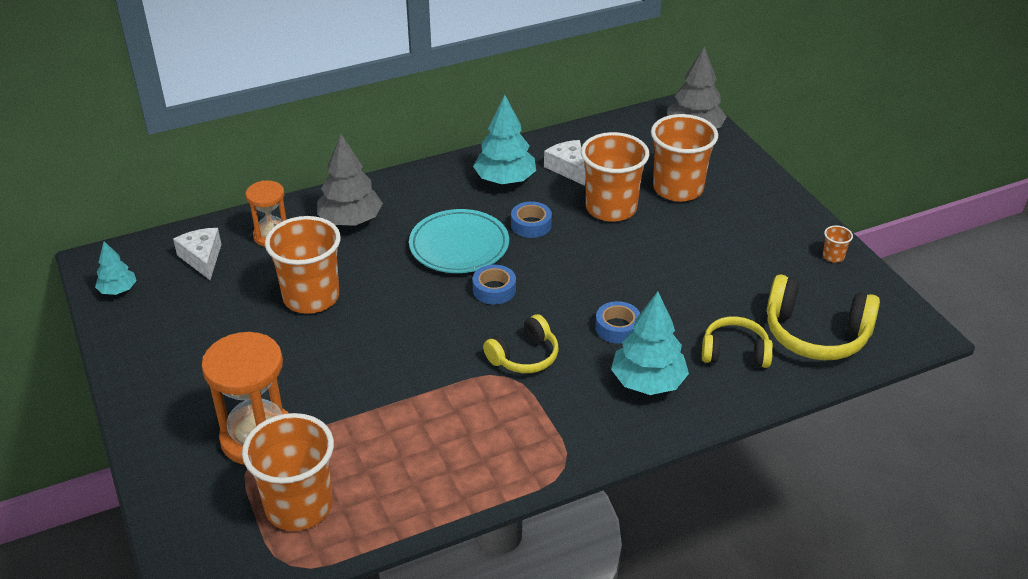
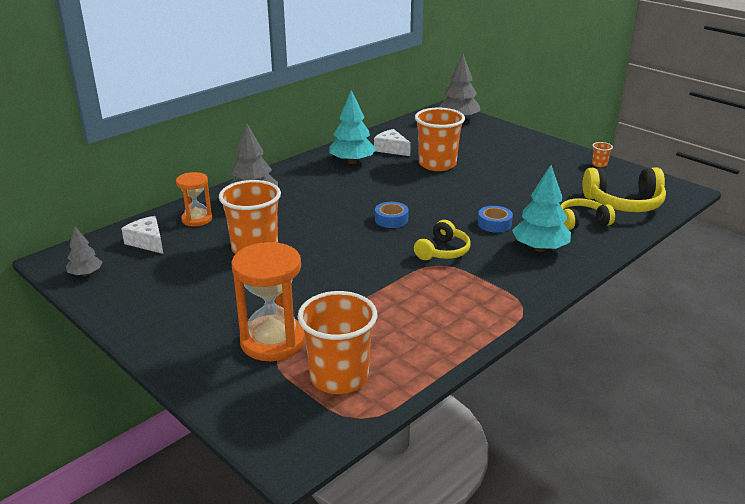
camera: 20 degrees left, 10 degrees down
turquoise tree [95,241,137,295] -> grey tree [66,226,102,276]
turquoise plate [409,209,509,273] -> none
blue tape [511,201,552,238] -> none
orange cup [651,114,718,202] -> none

